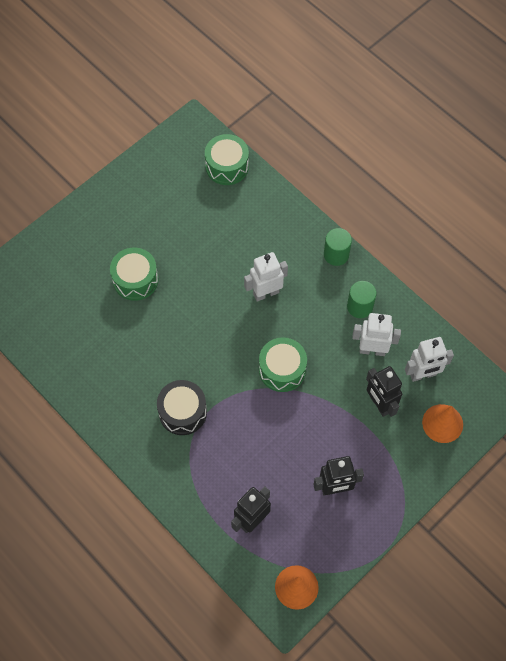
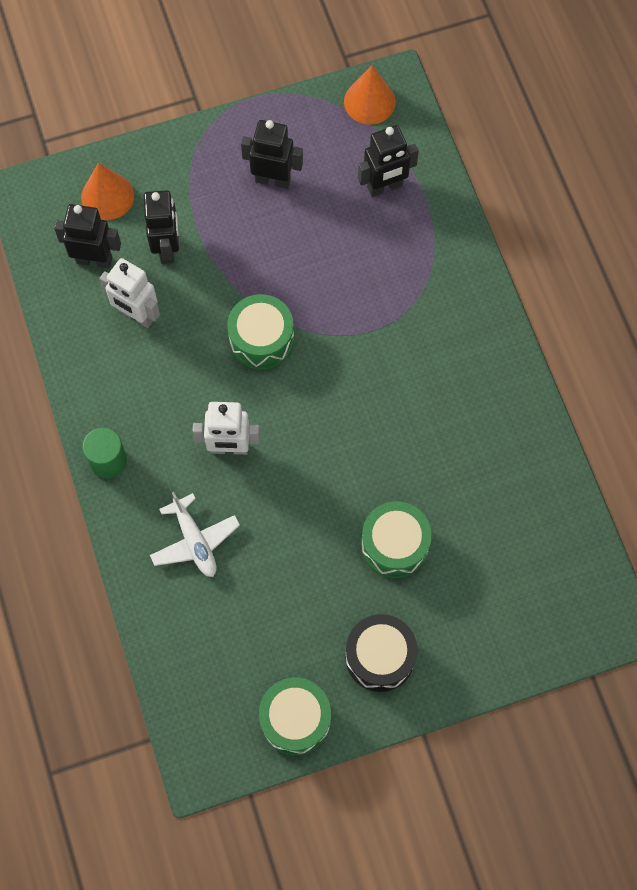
camera: 155 degrees left, 5 degrees up
black drum [157,380,207,435] -> black drum moved to [345,614,417,692]
green drum [205,134,249,185] -> green drum moved to [259,677,331,755]
green cylinder [347,281,376,318] -> none
white robot [405,337,454,382] -> black robot [54,204,121,269]
none -> white plane [150,492,240,577]

